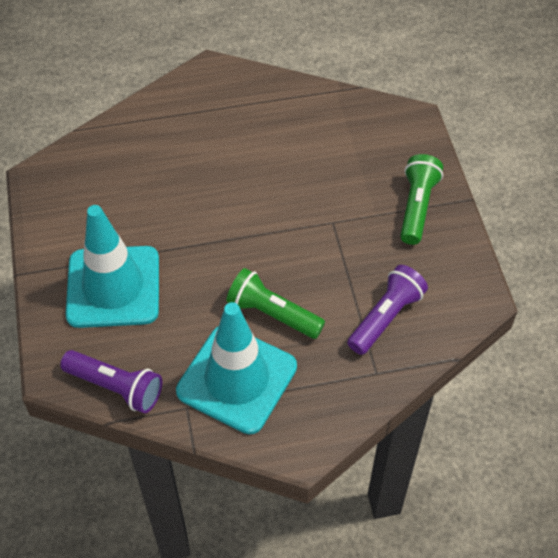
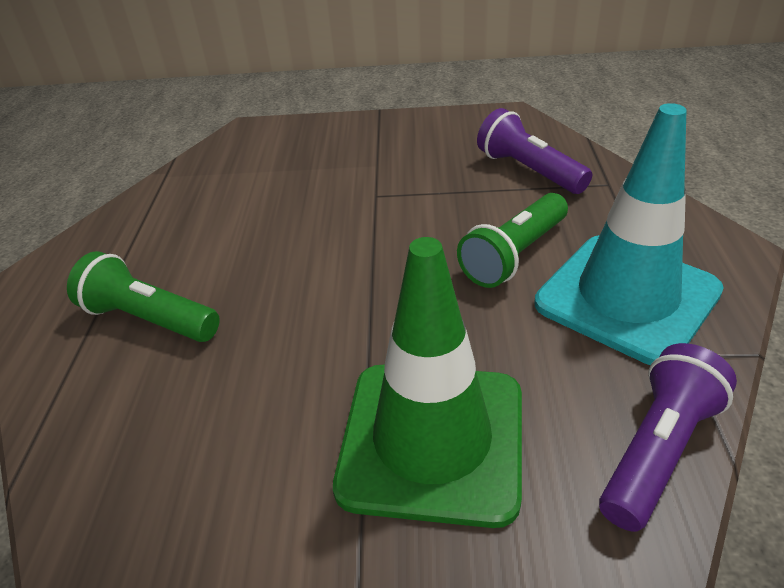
camera: 75 degrees left, 15 degrees down
turquoise traffic cone [66,205,159,328] -> green traffic cone [333,237,522,528]
green flashlight [400,154,443,245] -> green flashlight moved to [67,251,220,342]

